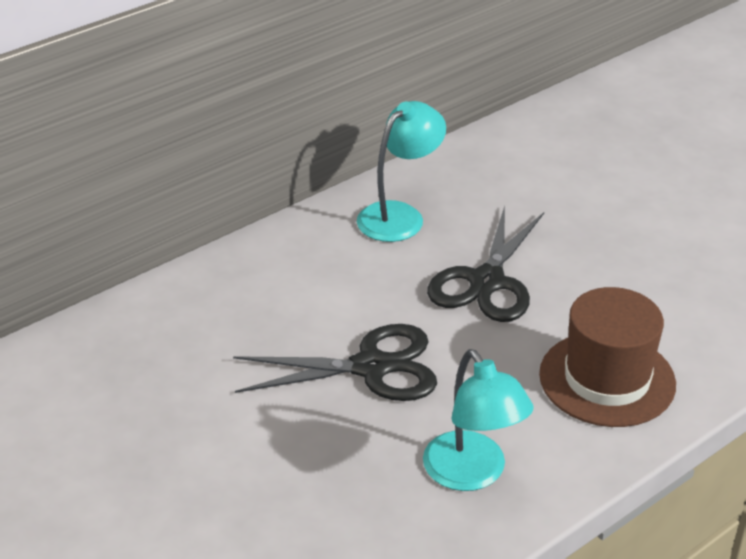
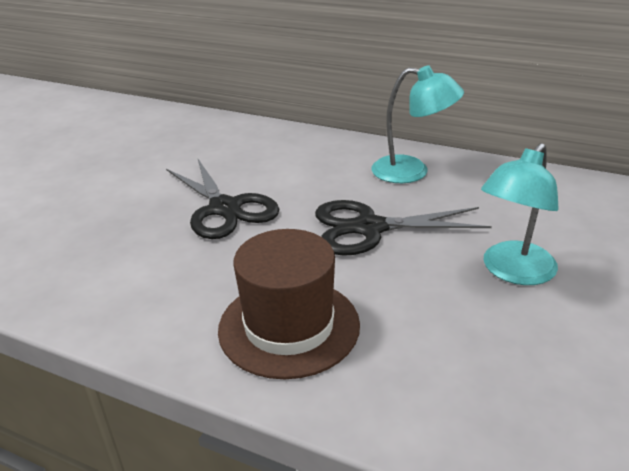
camera: 65 degrees right, 5 degrees down
turquoise lamp [423,349,533,491] -> turquoise lamp moved to [481,143,559,285]

